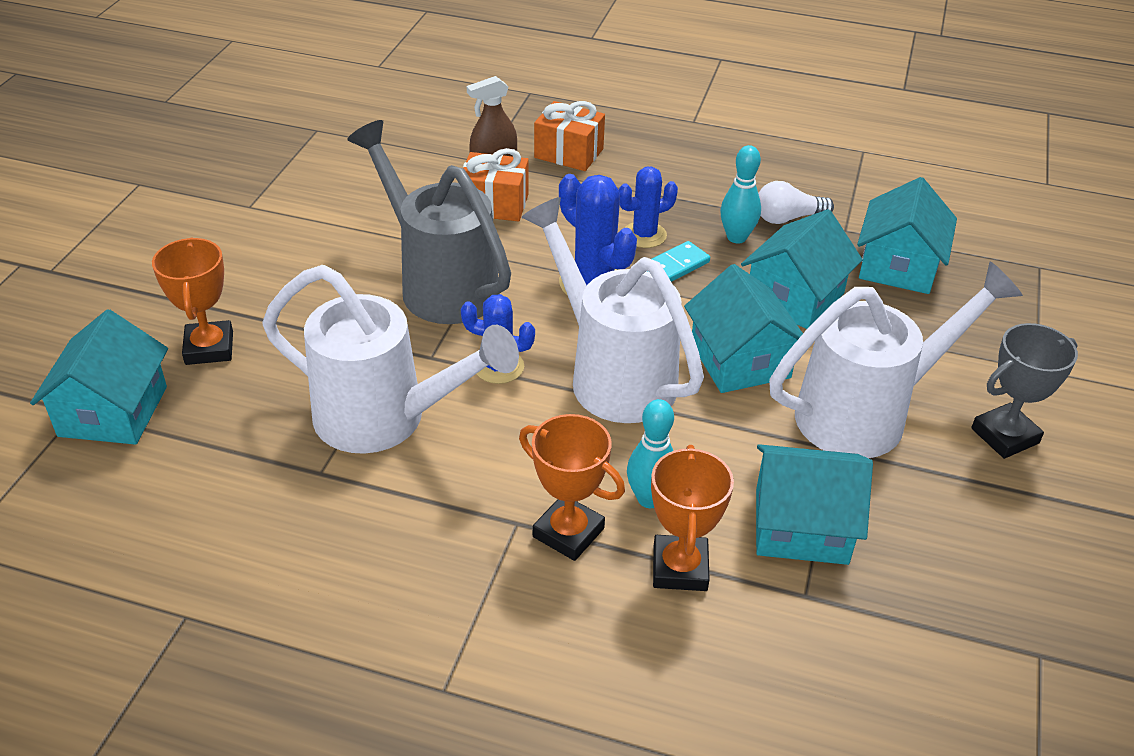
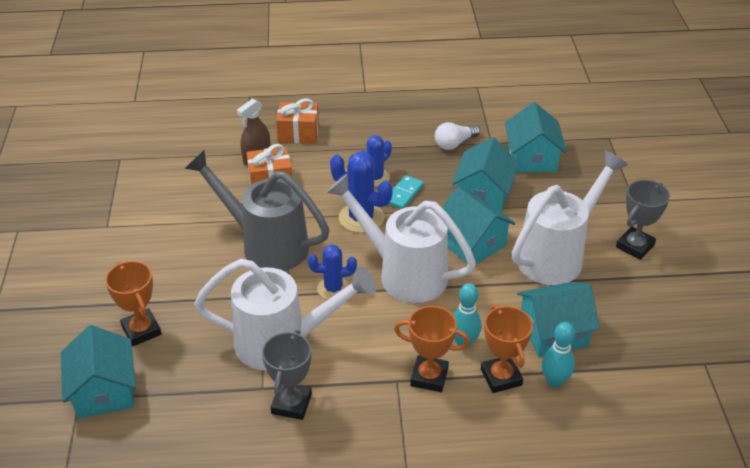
camera: 20 degrees left, 0 degrees up
turquoise bowling pin [720,145,761,244] -> turquoise bowling pin moved to [542,322,575,388]
none -> grey trophy [262,330,312,420]

